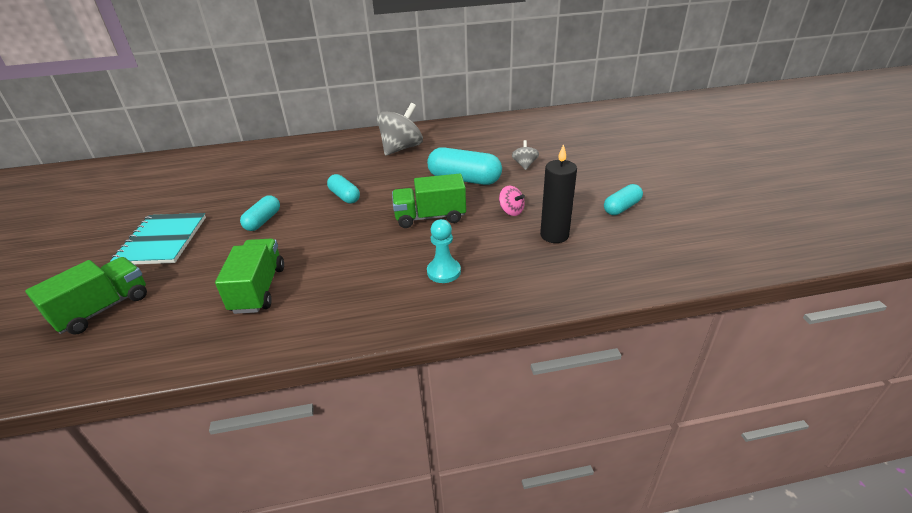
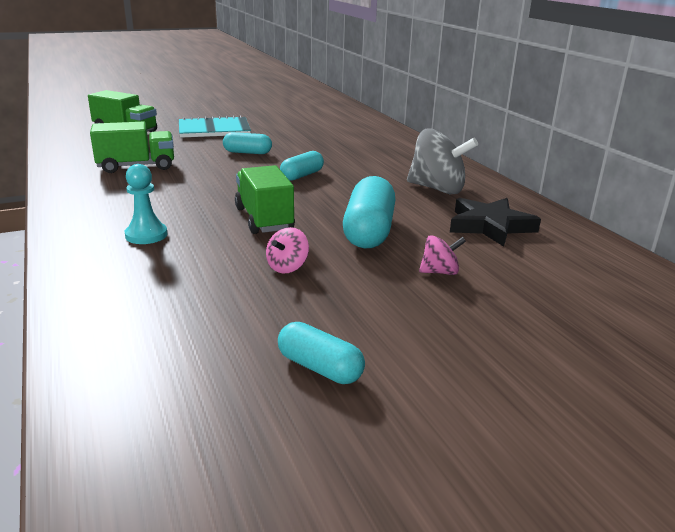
camera: 75 degrees right, 10 degrees down
grey spinning top [512,140,539,170] -> pink spinning top [419,235,466,275]
black candle [540,144,577,243] -> none
none -> black star [450,198,541,247]

